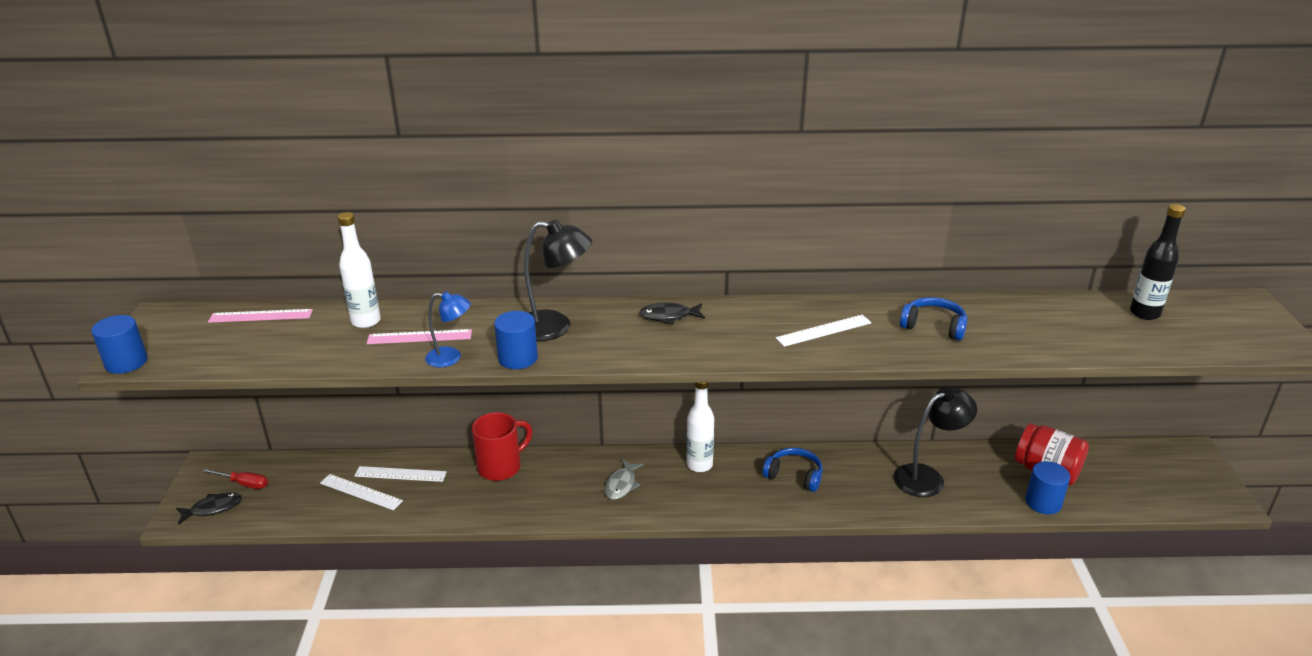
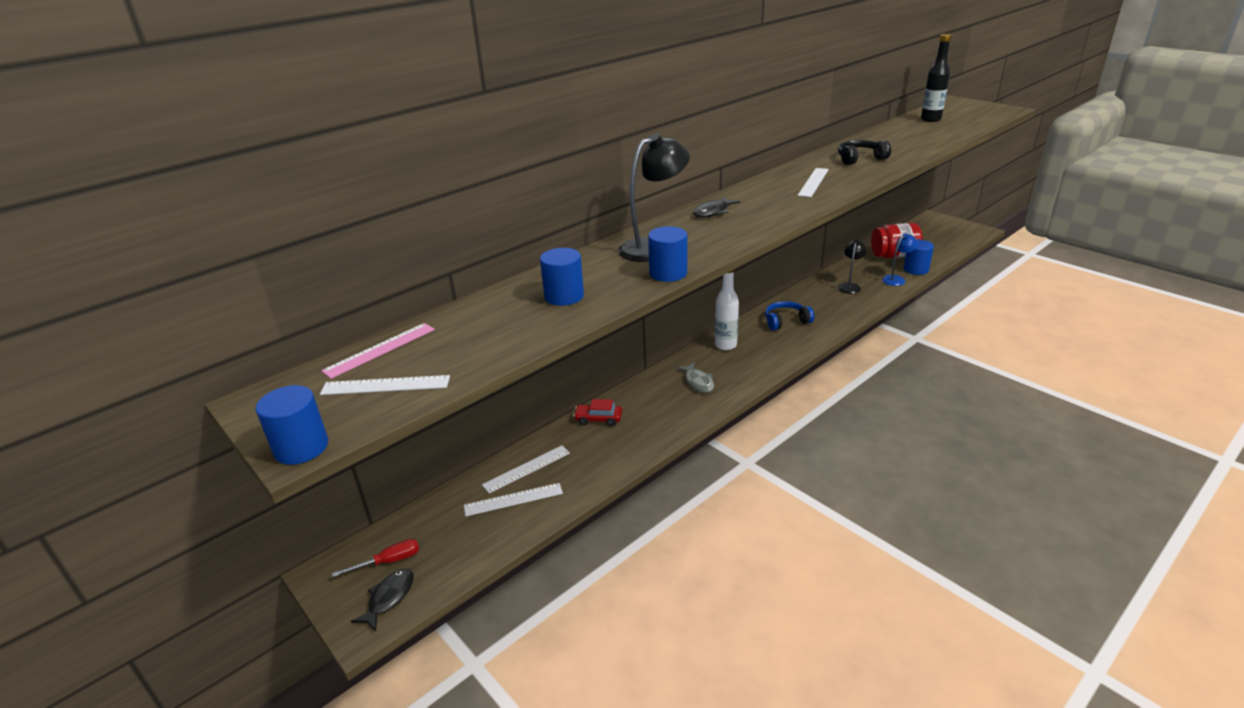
camera: 40 degrees left, 0 degrees up
white bottle [338,212,381,328] -> none
pink ruler [367,329,472,344] -> blue cylinder [540,248,584,306]
blue lamp [425,291,471,367] -> blue lamp moved to [882,233,918,286]
red mug [472,412,532,481] -> red car [573,399,622,426]
black lamp [894,387,977,497] -> black lamp [838,240,867,294], size x0.62
blue headphones [900,297,968,341] -> black headphones [838,140,891,165]
none -> white ruler [320,375,450,395]

